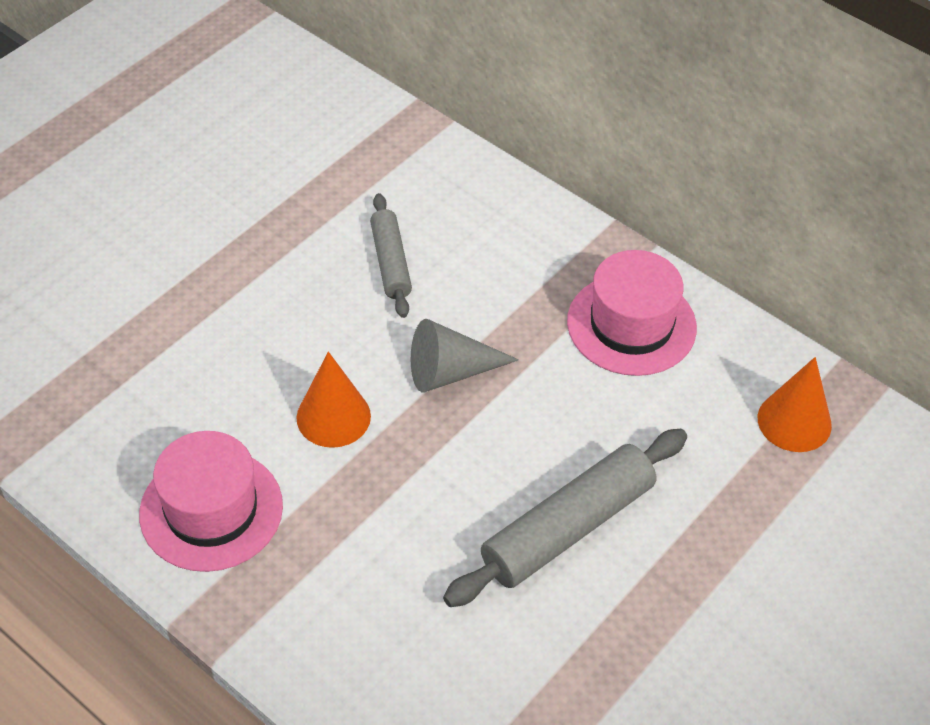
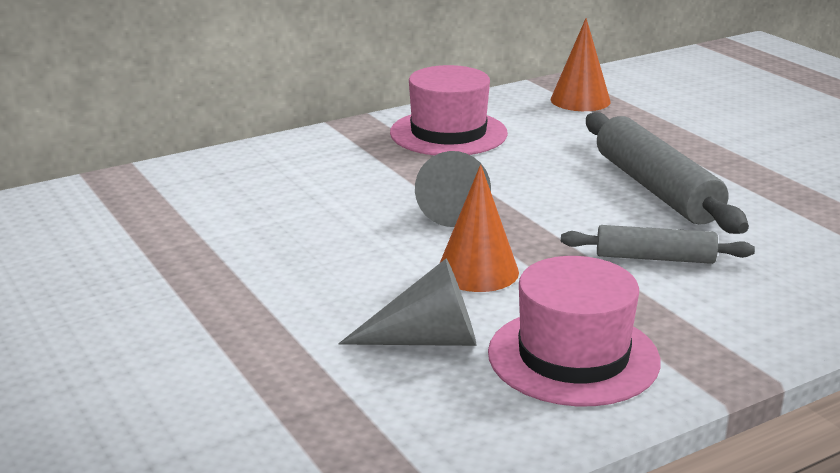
camera: 70 degrees left, 25 degrees down
grey rolling pin [370,193,412,318] -> grey rolling pin moved to [561,225,755,264]
none -> grey cone [338,258,476,346]

